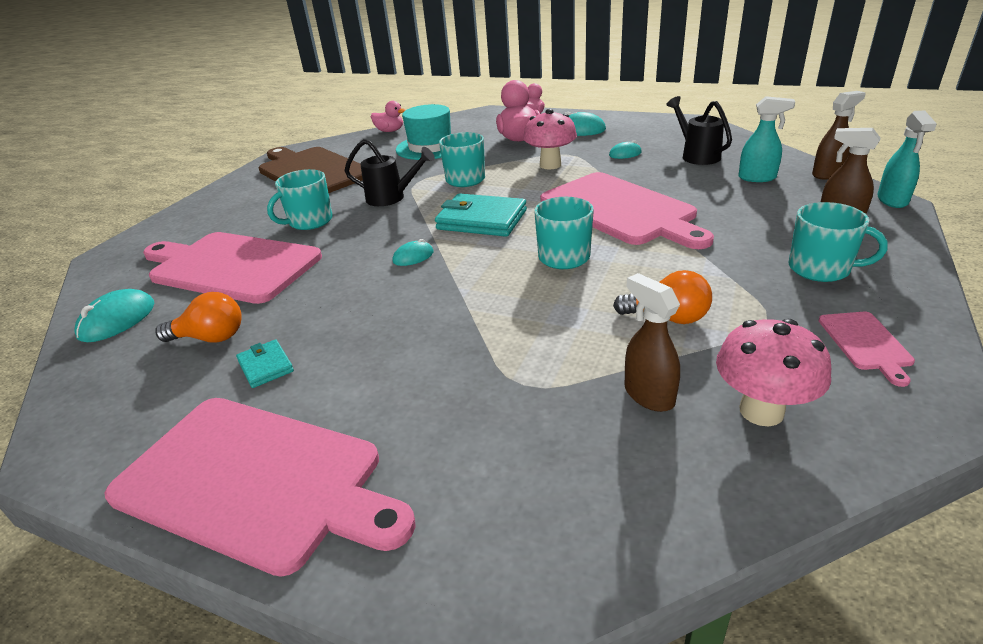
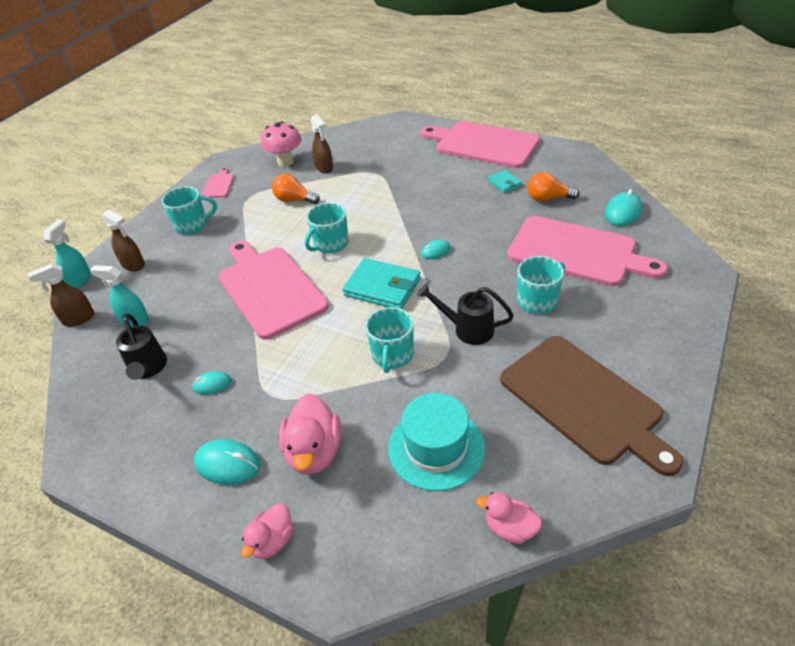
camera: 175 degrees left, 10 degrees up
pink mushroom [523,109,577,169] -> none
turquoise mug [789,202,888,282] -> turquoise mug turned 135 degrees clockwise [162,186,217,234]

